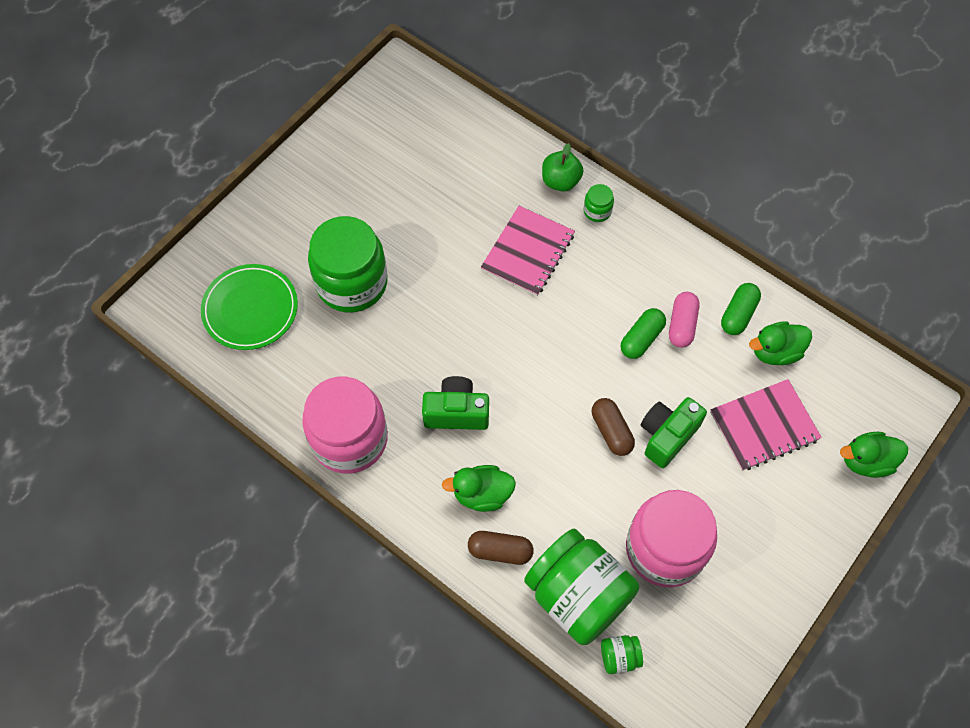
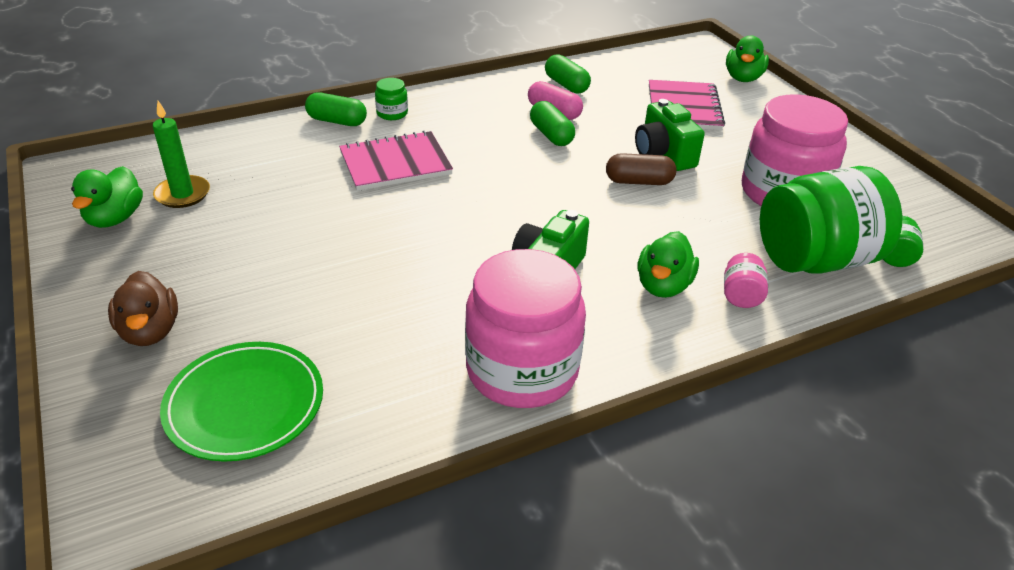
camera: 65 degrees left, 25 degrees down
green jar [308,216,388,313] -> none
brown capsule [468,531,534,565] -> pink jar [724,253,768,308]
pink notebook [481,206,575,296] -> pink notebook turned 75 degrees counterclockwise [339,130,453,191]
green apple [542,143,583,192] -> green capsule [305,92,367,126]
green duck [749,321,812,365] -> green duck moved to [71,166,143,228]
none -> brown duck [108,271,178,346]
none -> green candle [153,101,210,208]

